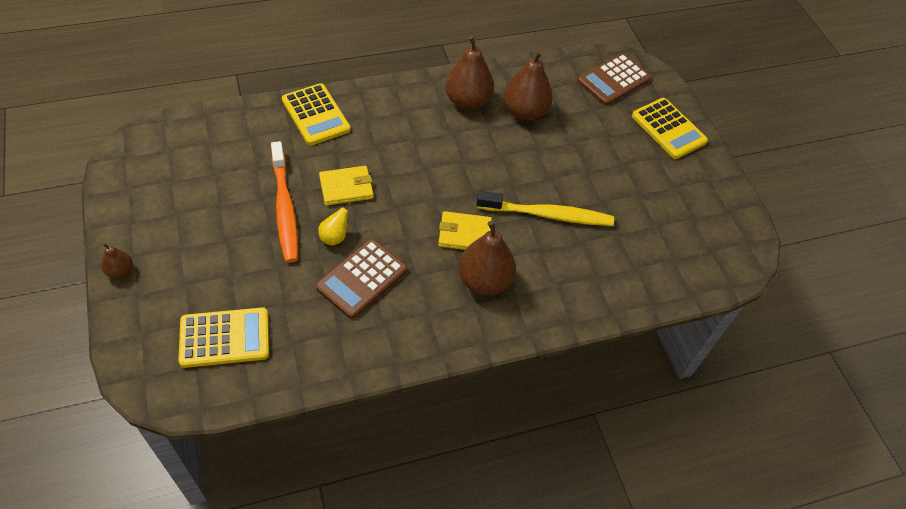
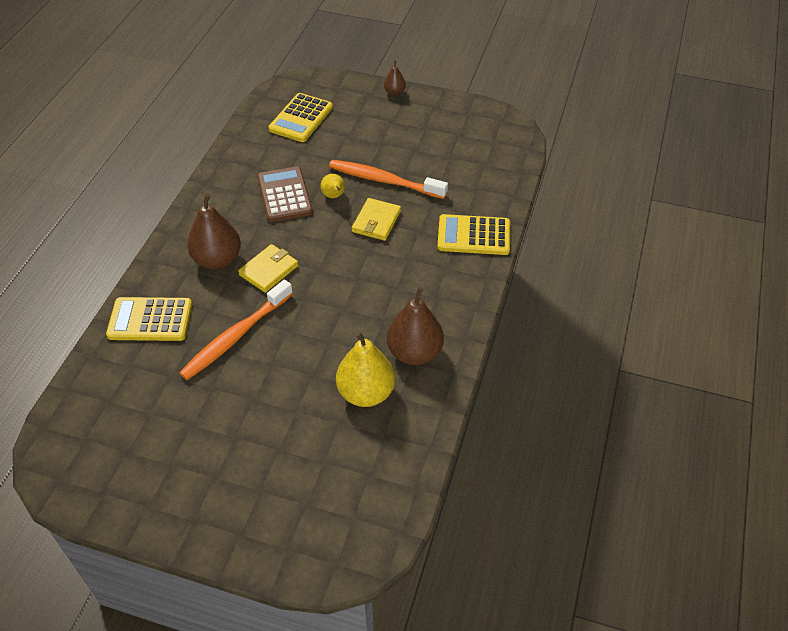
camera: 130 degrees right, 5 degrees down
yellow toothbrush [476,191,614,226] -> orange toothbrush [179,279,293,380]
brown pear [503,50,553,121] -> yellow pear [336,331,395,407]
brown calculator [577,53,651,105] -> none
yellow calculator [632,98,708,159] -> yellow calculator moved to [106,297,192,341]

